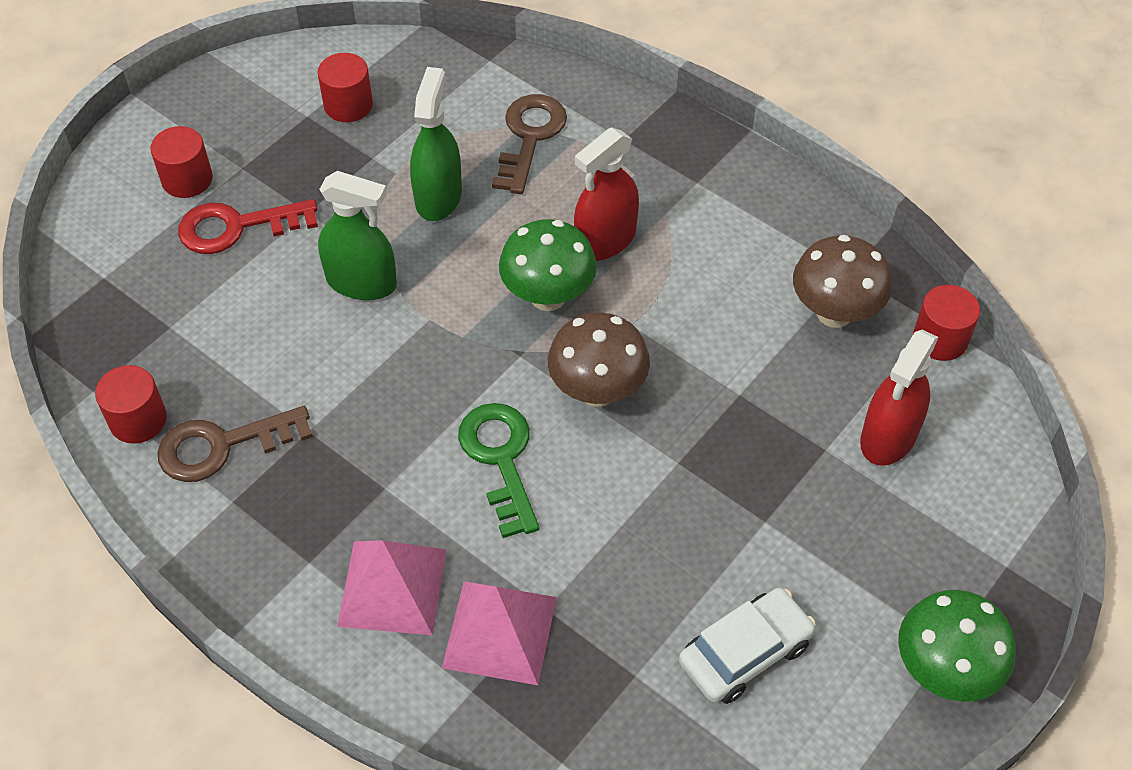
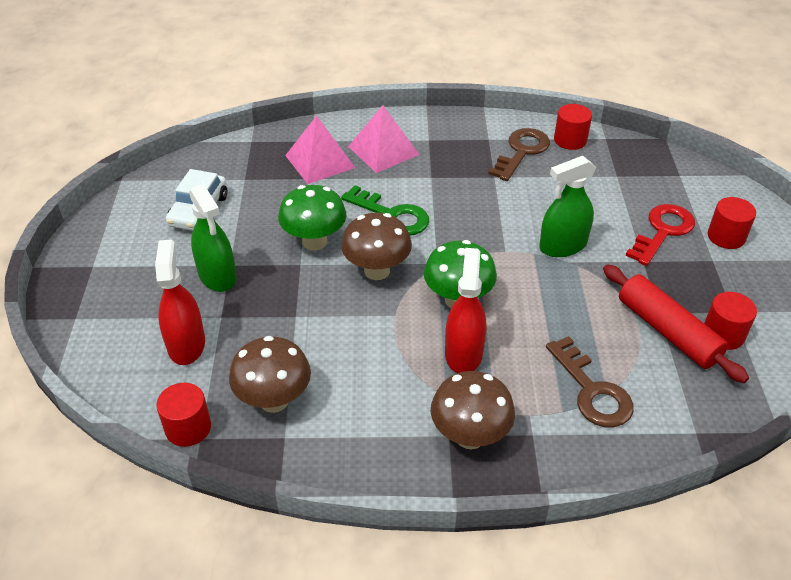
camera: 140 degrees right, 10 degrees down
green spray bottle [410,67,462,221] -> green spray bottle moved to [189,184,236,292]
green mushroom [898,590,1016,702] -> green mushroom moved to [278,185,347,250]
none -> brown mushroom [431,371,515,449]
none -> red rolling pin [603,264,749,383]

